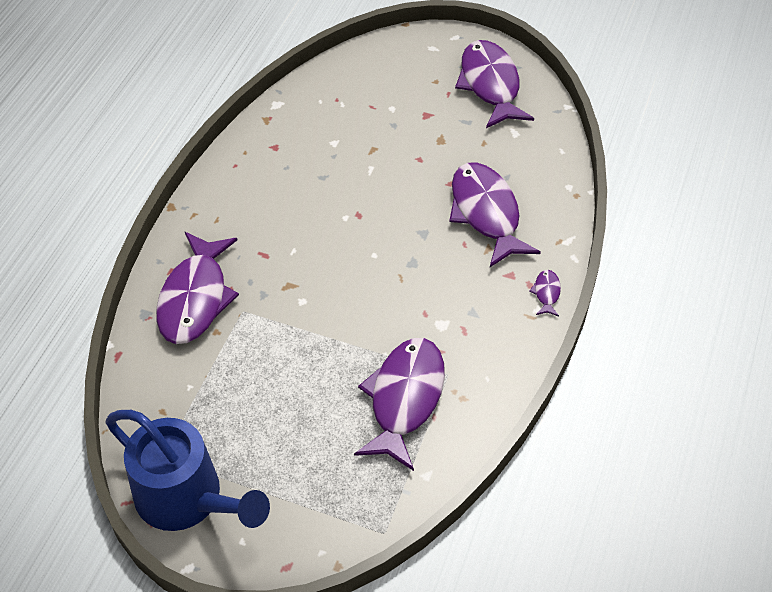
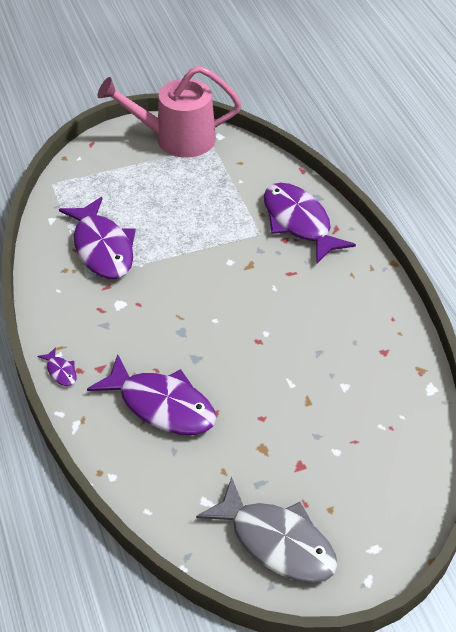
camera: 140 degrees right, 5 degrees down
blue watering can [106,410,270,531] -> pink watering can [98,66,242,158]
purple fish [455,40,534,128] -> grey fish [196,477,338,583]

